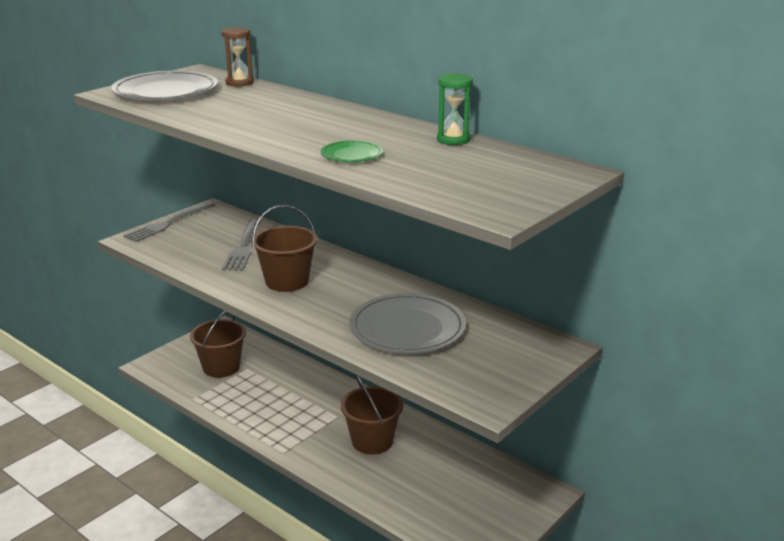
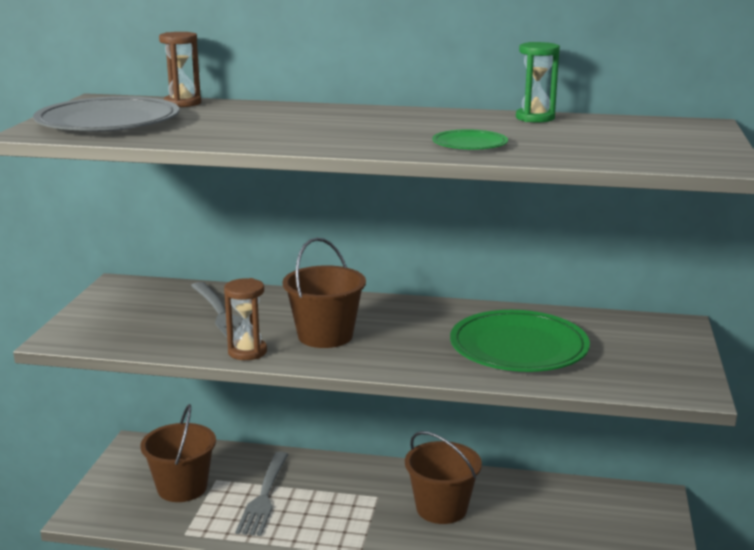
camera: 30 degrees left, 5 degrees down
grey fork [123,202,216,242] -> grey fork moved to [235,451,288,536]
grey plate [350,293,466,354] -> green plate [450,310,590,372]
none -> brown hourglass [224,278,267,360]

